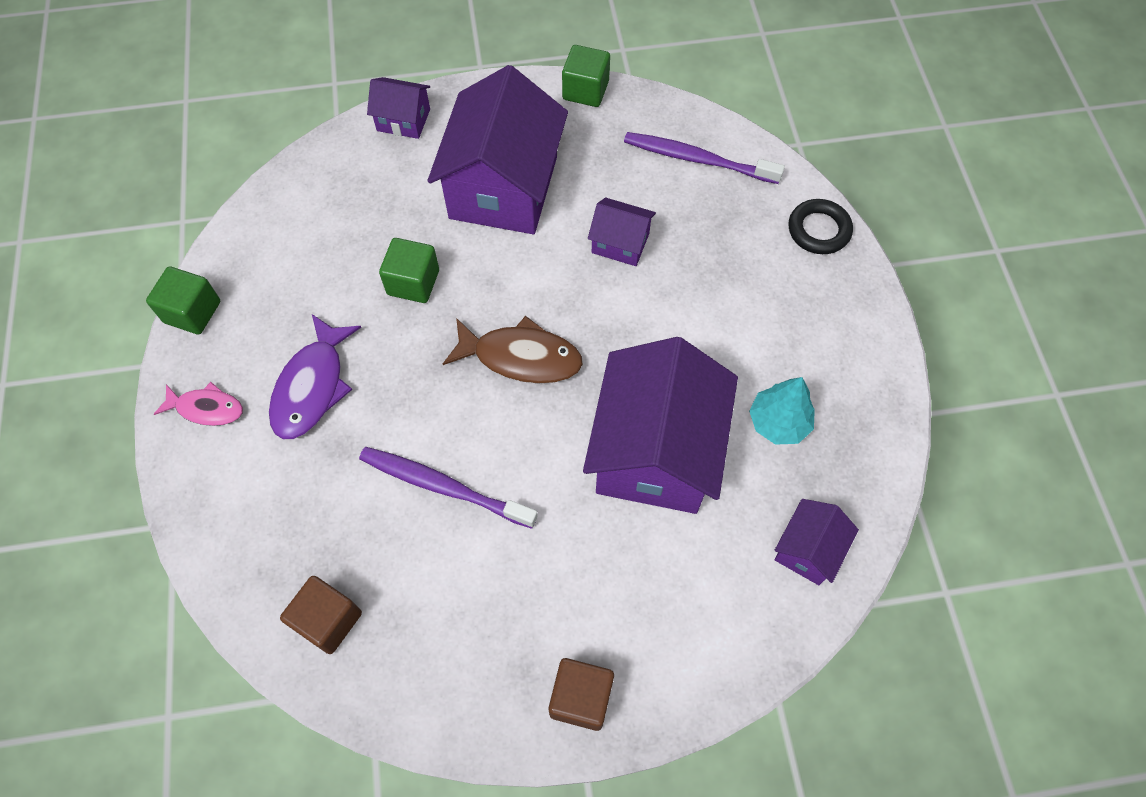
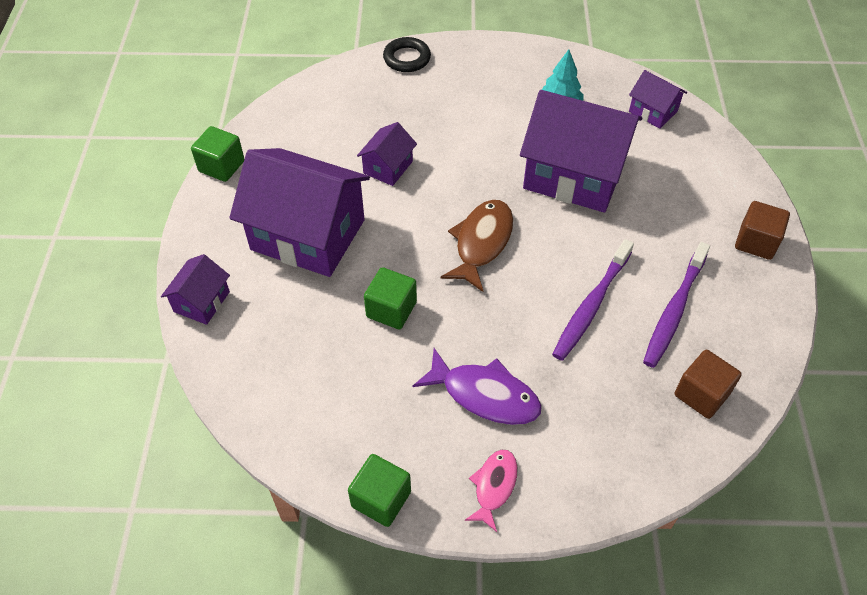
camera: 80 degrees left, 10 degrees down
purple toothbrush [624,132,785,184] -> purple toothbrush moved to [643,242,710,368]

